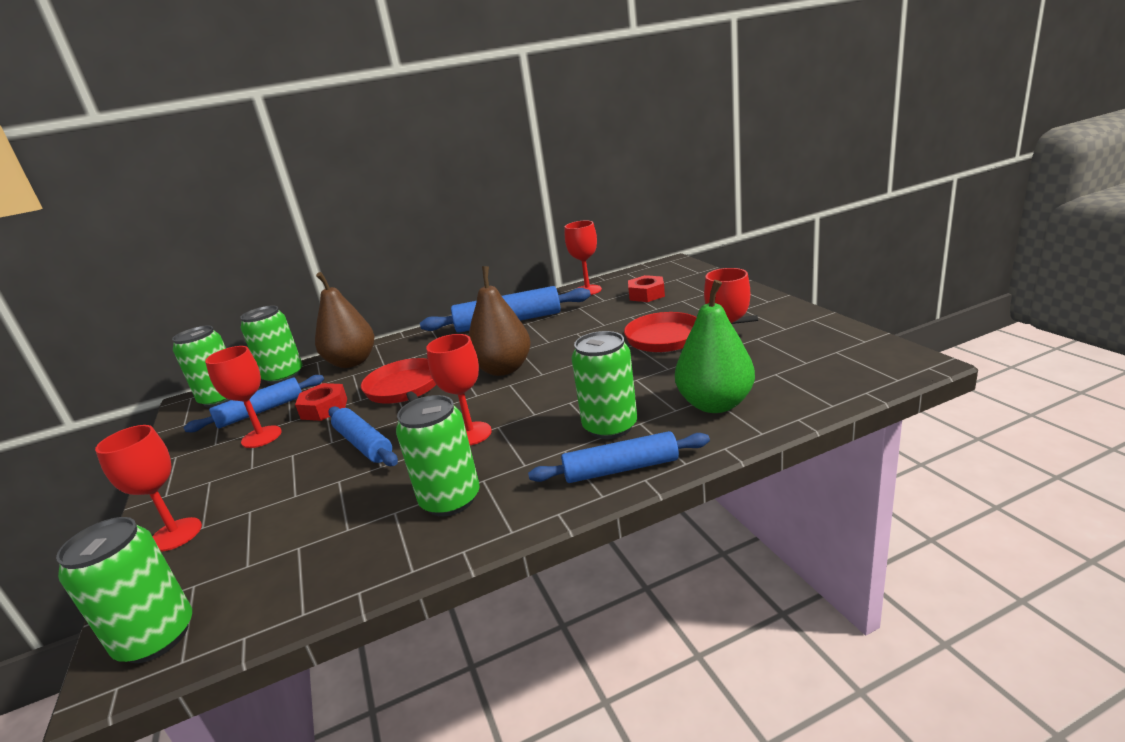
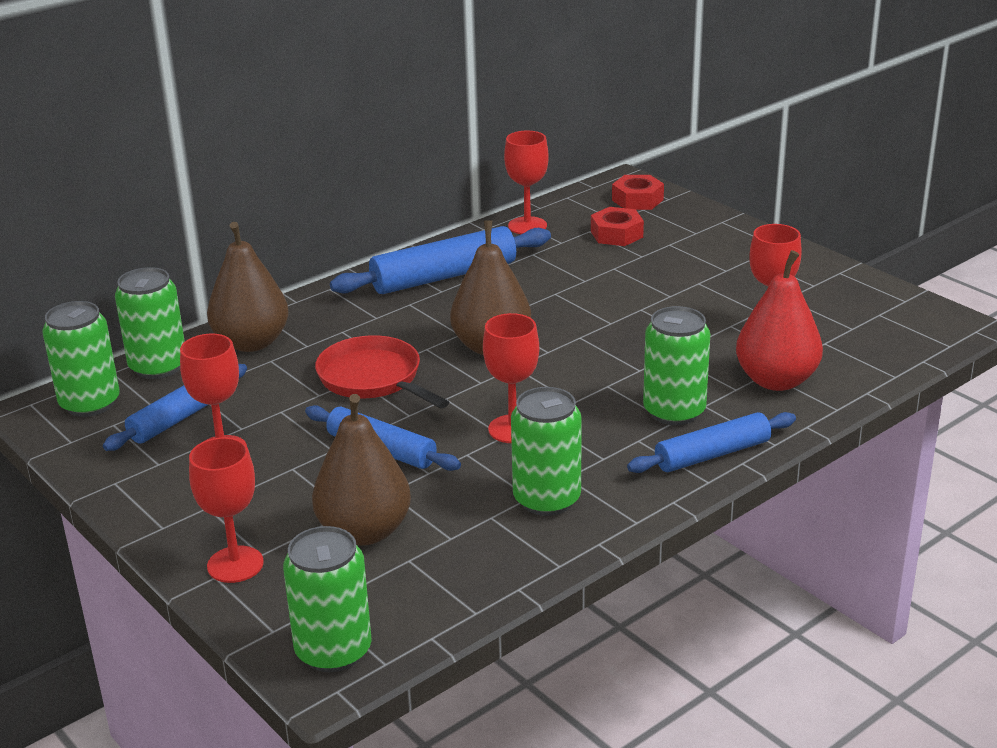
camera: 20 degrees left, 5 degrees up
red nut [295,383,347,421] -> red nut moved to [612,175,664,210]
red pan [624,312,758,352] -> none
green pear [675,280,755,413] -> red pear [736,250,823,391]
none -> brown pear [312,394,411,546]

